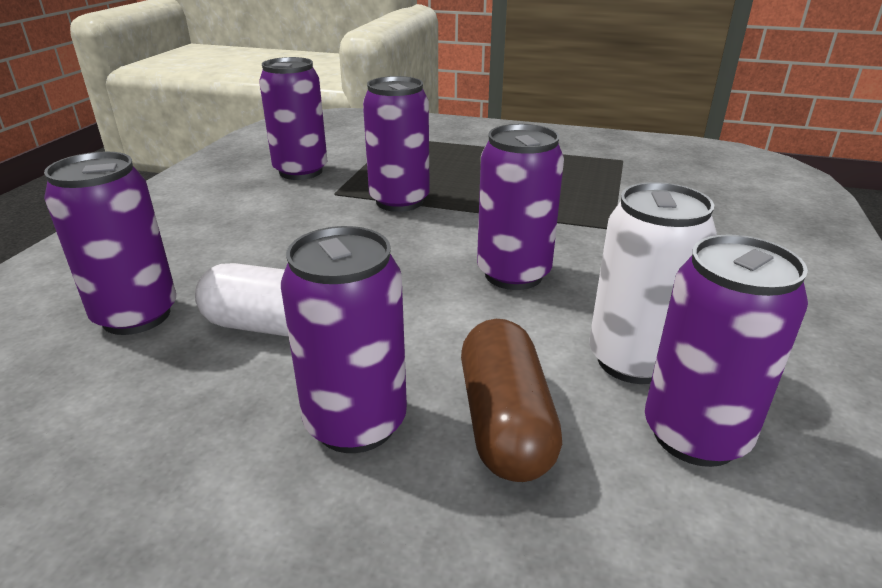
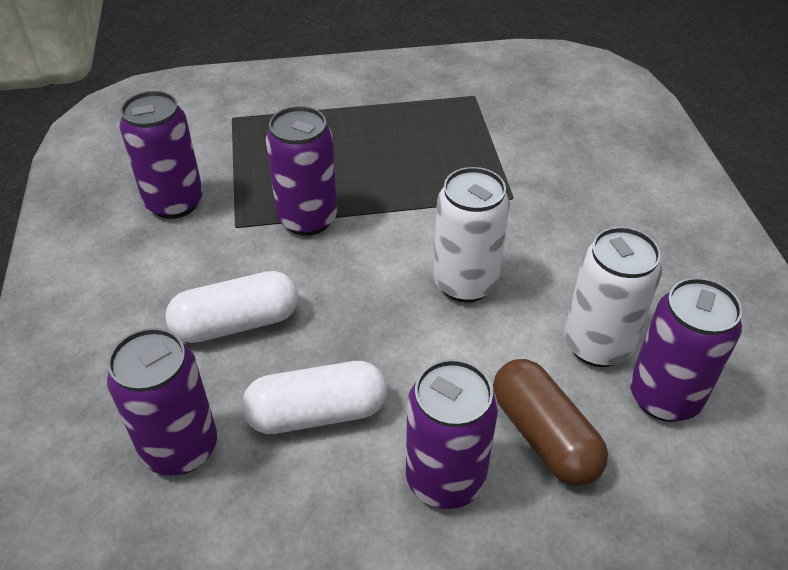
camera: 25 degrees left, 15 degrees up
purple can [477,124,564,290] -> white can [433,167,510,302]
none -> white capsule [165,271,299,343]

